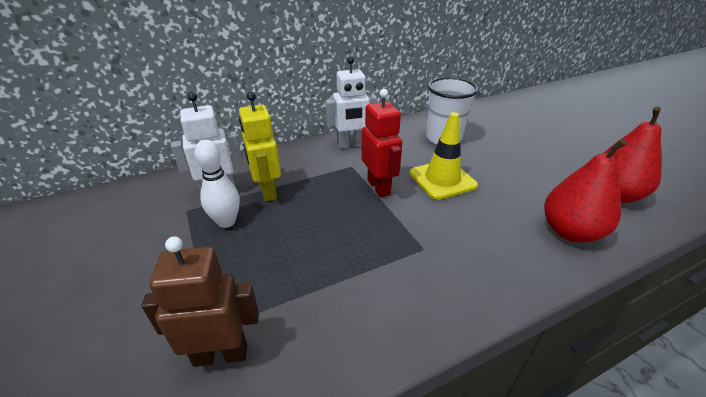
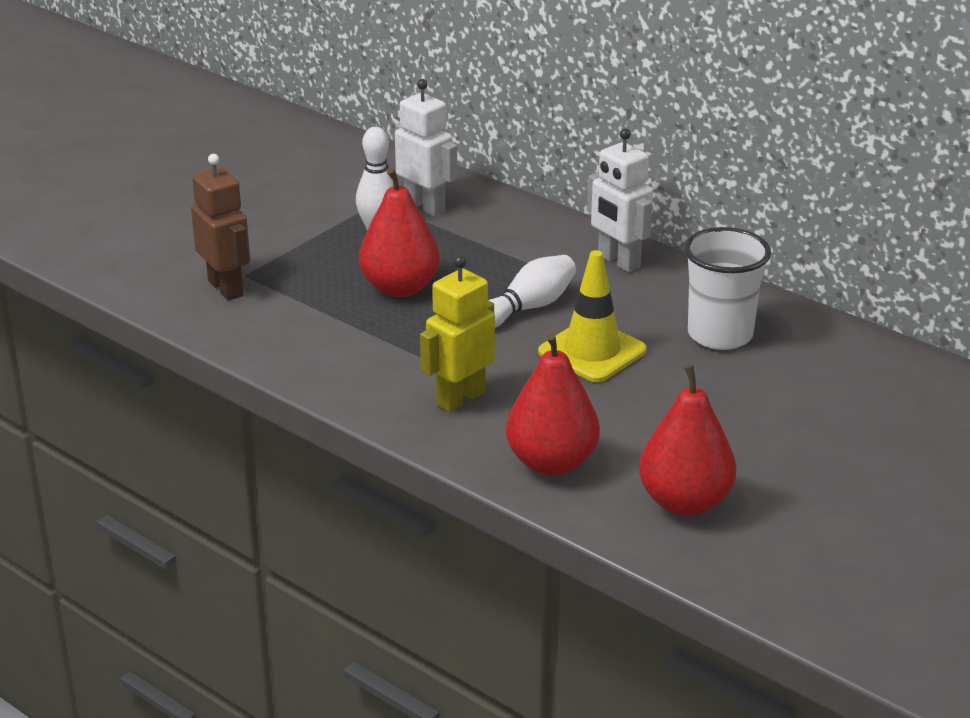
camera: 65 degrees right, 5 degrees down
yellow robot [239,92,281,202] -> yellow robot moved to [420,256,495,412]
red robot [361,89,402,197] -> white bowling pin [489,255,576,328]
none -> red pear [359,168,440,297]

